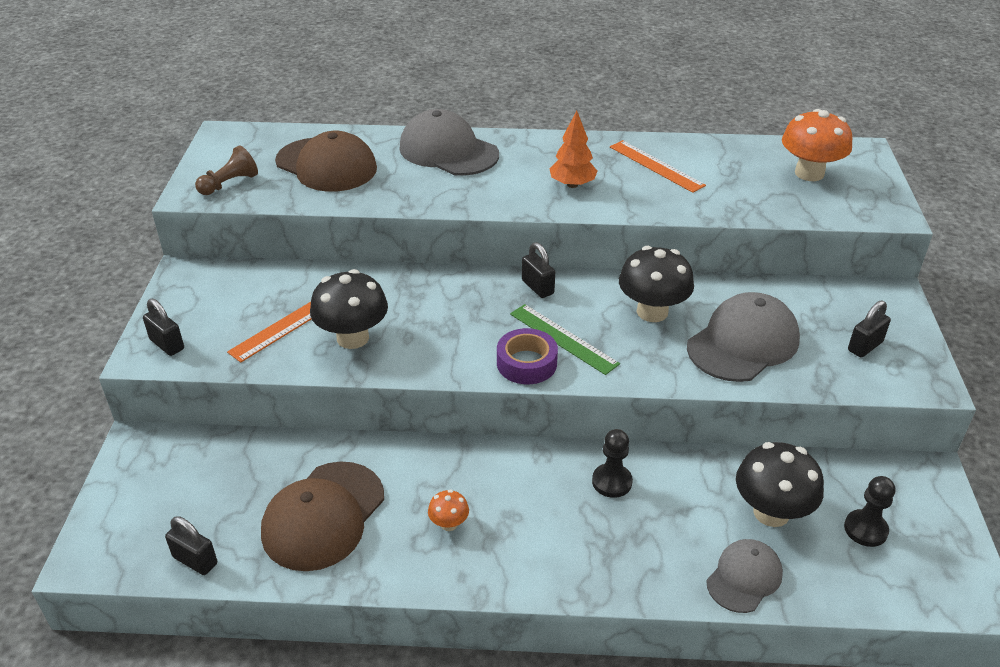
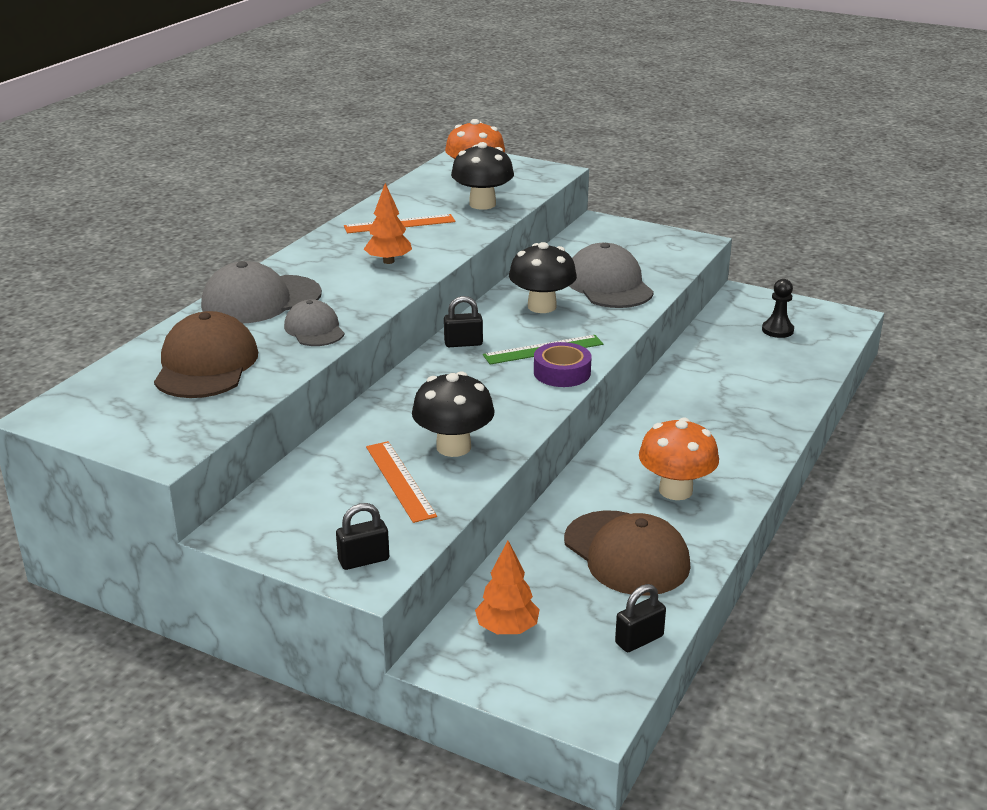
camera: 65 degrees left, 10 degrees down
brown pawn [195,145,258,195] -> none
brown cap [275,131,377,192] -> brown cap turned 60 degrees counterclockwise [154,311,258,398]
orange mushroom [428,489,469,531] -> orange mushroom [639,418,719,500], size x2.07
black pawn [592,429,633,498] -> none
grey cap [706,539,783,613] -> grey cap moved to [284,299,344,346]
black mushroom [736,442,824,527] -> black mushroom moved to [451,142,514,210]
black padlock [848,301,891,358] -> none
none -> orange tree [475,541,540,634]

